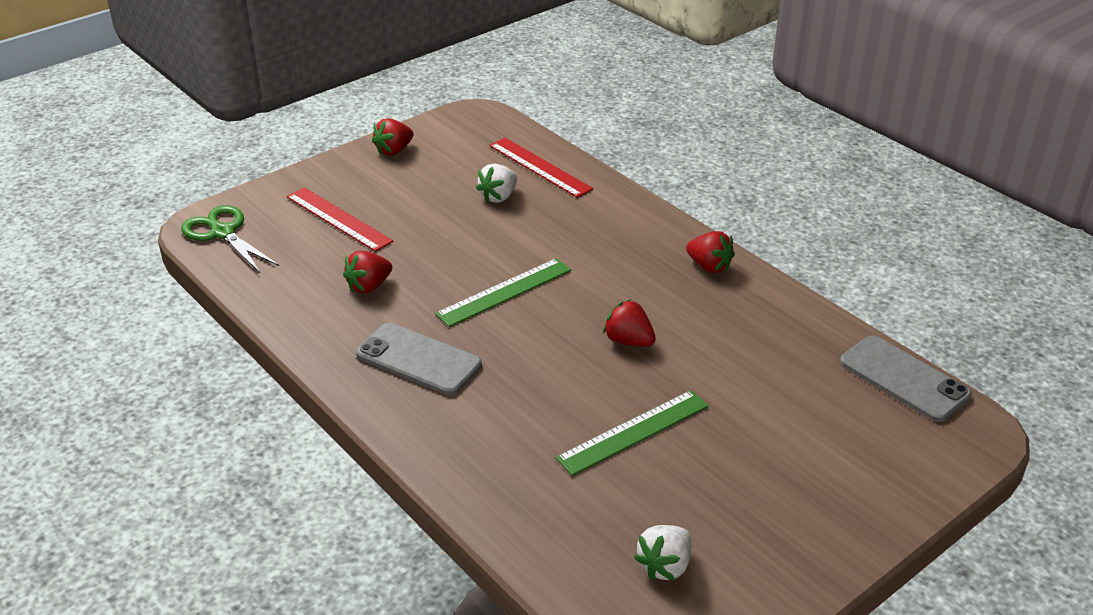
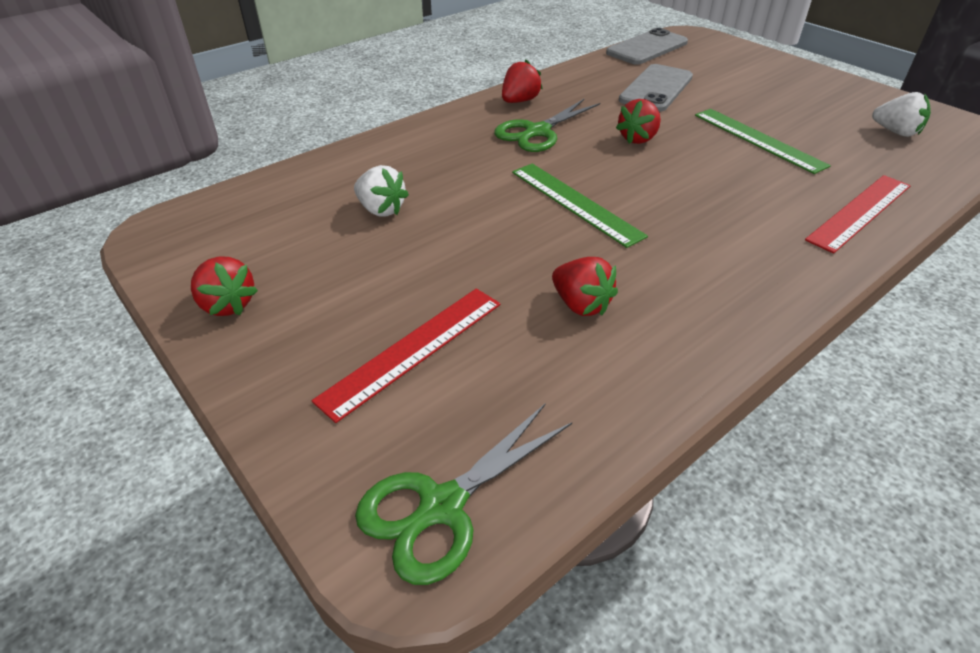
camera: 90 degrees left, 5 degrees up
grey phone [356,323,482,395] -> grey phone moved to [619,64,693,112]
red ruler [489,138,593,198] -> red ruler moved to [805,175,911,253]
none -> green scissors [494,99,600,152]

